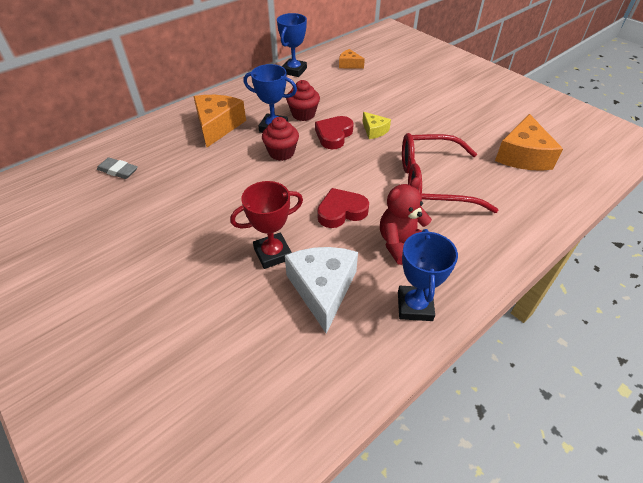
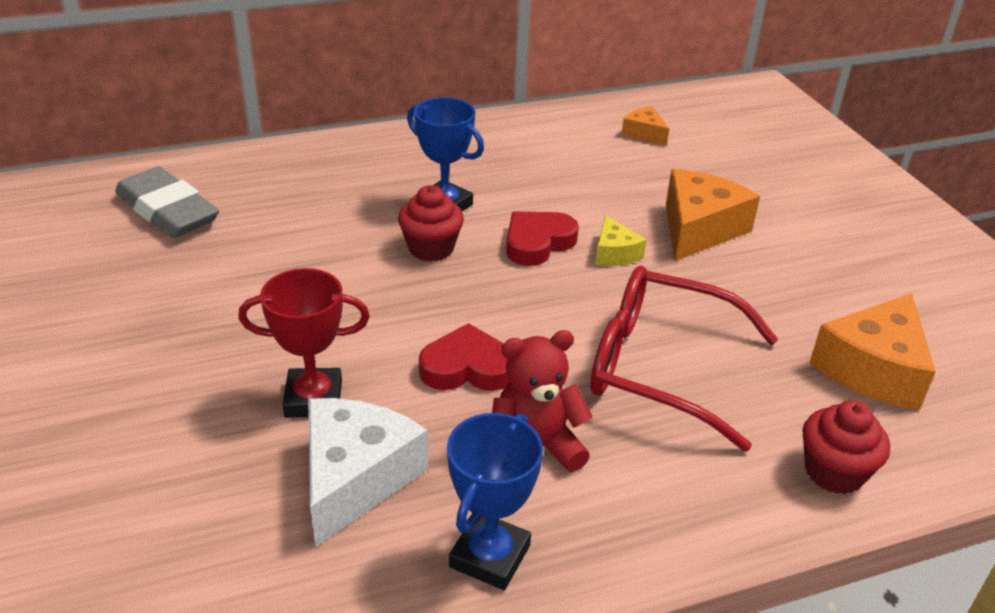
camera: 20 degrees right, 10 degrees down
grey eraser [97,157,138,179] -> grey eraser [115,167,219,238], size x1.85
orange cheese [193,95,246,147] -> orange cheese moved to [666,169,760,261]
blue trophy [277,13,307,77] -> none
red cupcake [286,80,320,121] -> red cupcake moved to [803,400,890,494]

